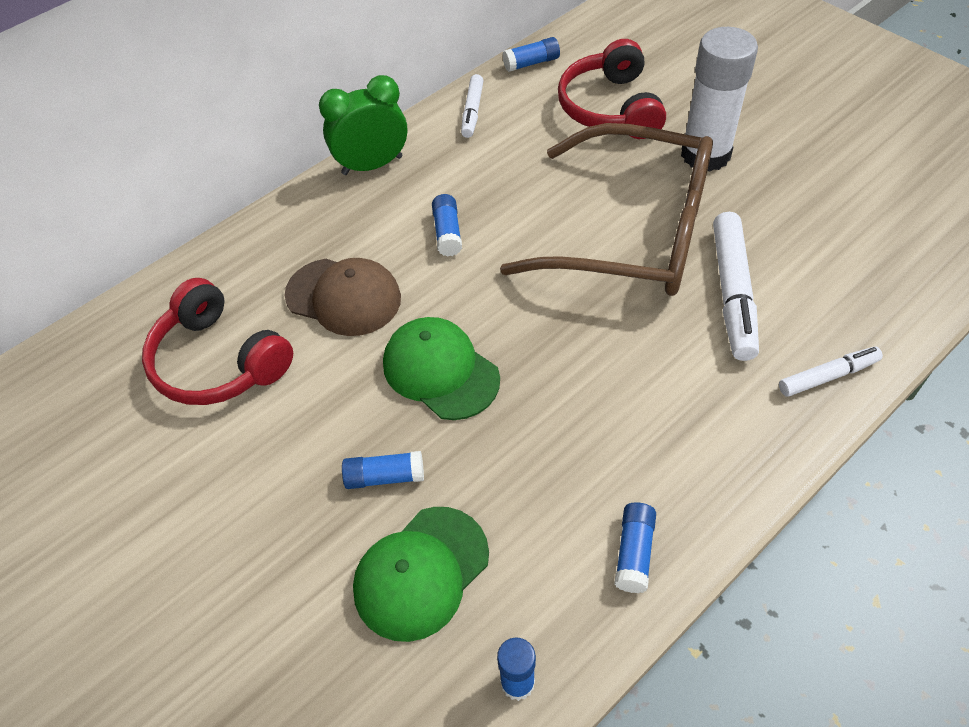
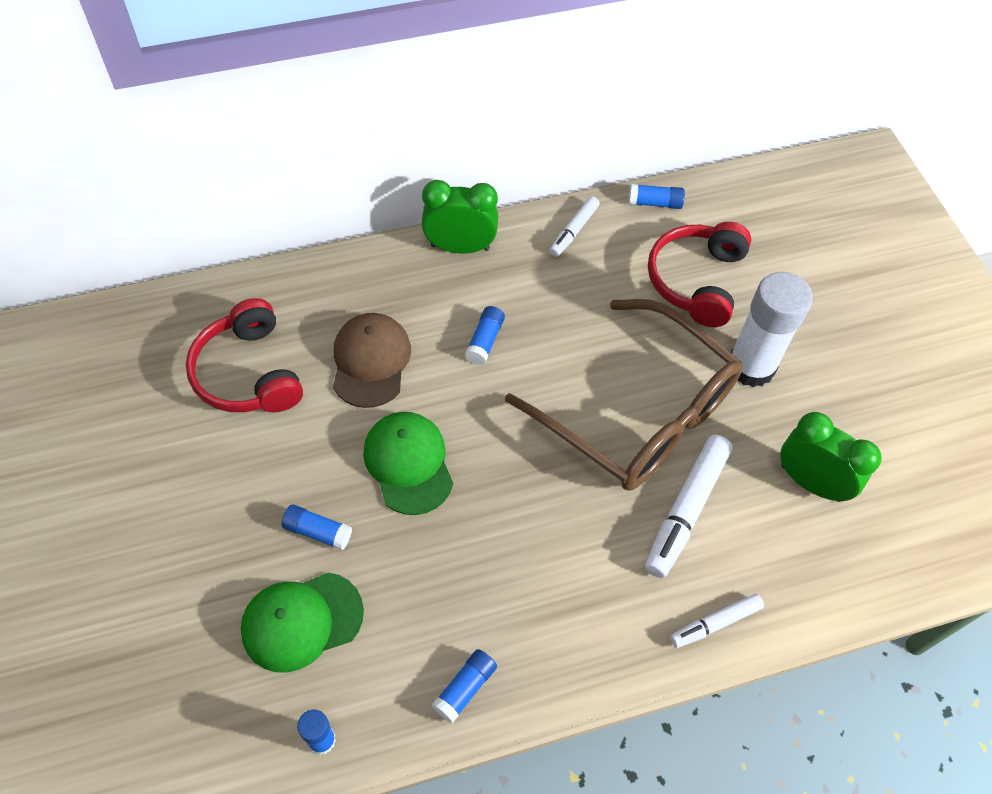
camera: 20 degrees right, 5 degrees up
brown cap [285,258,401,336] -> brown cap turned 135 degrees counterclockwise [333,313,411,408]
white marker [779,347,883,397] -> white marker turned 150 degrees clockwise [670,594,764,648]
none -> green clock [780,412,882,502]

